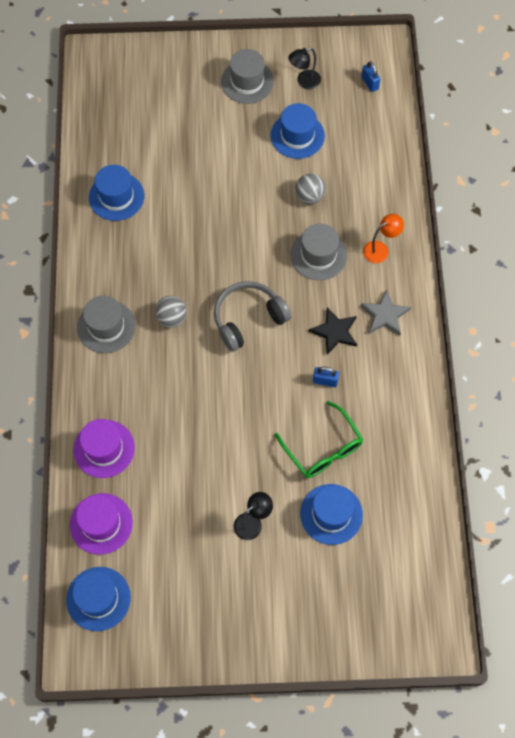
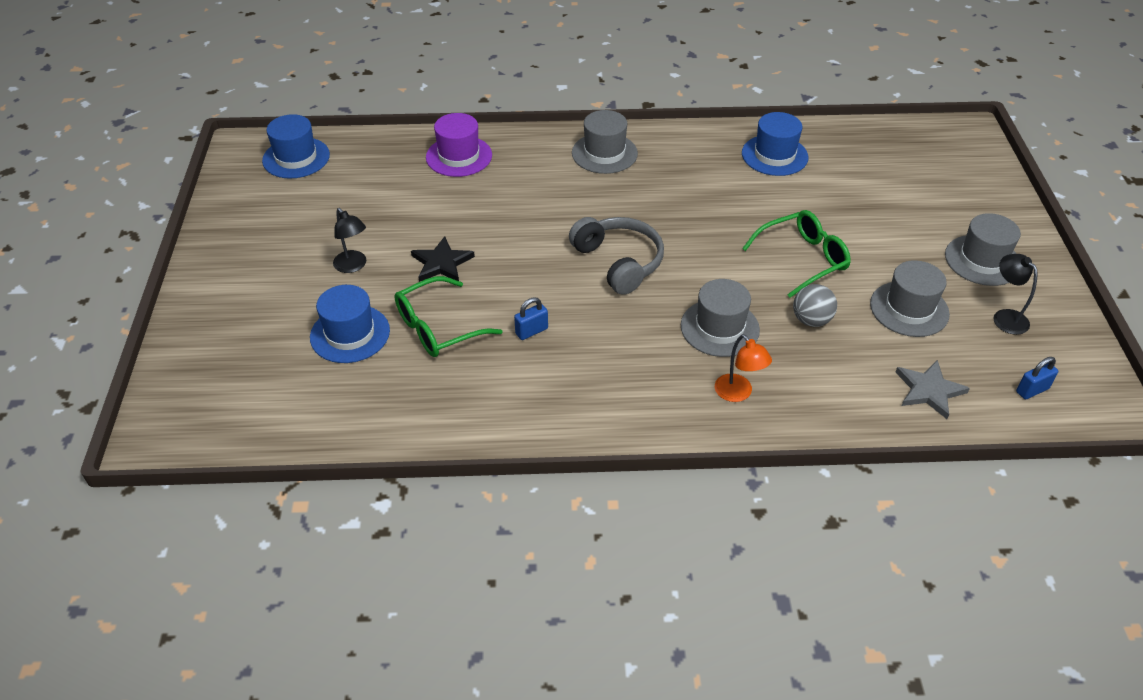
camera: 90 degrees right, 20 degrees down
purple hat [70,493,133,555] -> none
grey ball [155,296,187,328] -> none
blue hat [271,103,325,159] -> grey hat [870,260,950,337]
black star [309,307,357,355] -> black star moved to [411,236,475,282]
blue padlock [313,367,339,387] -> blue padlock turned 45 degrees clockwise [514,297,548,340]
grey star [361,290,411,335] -> grey star moved to [895,360,970,419]
none -> green glasses [742,210,851,298]

